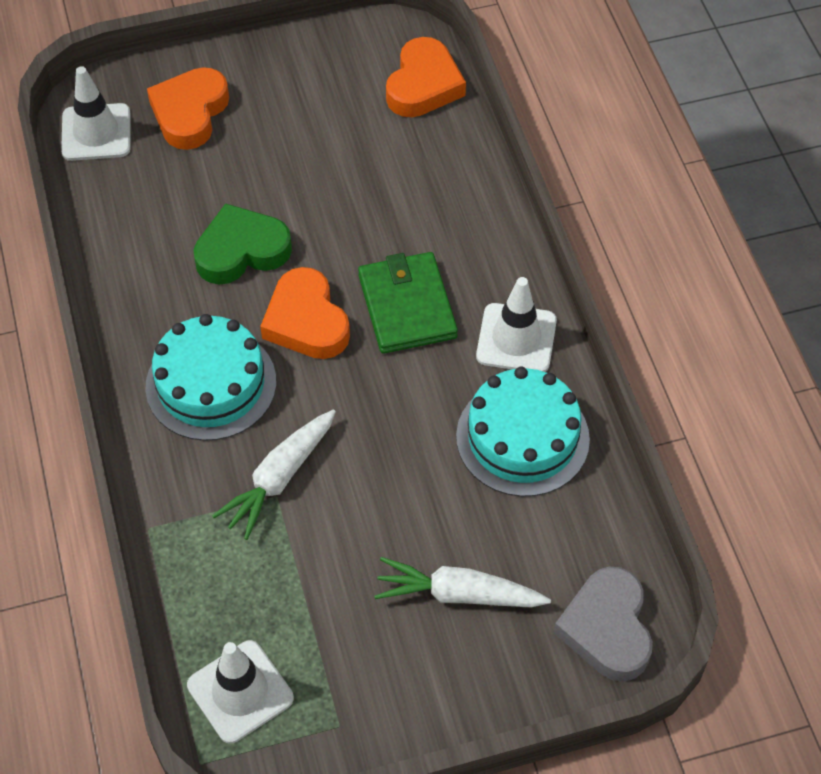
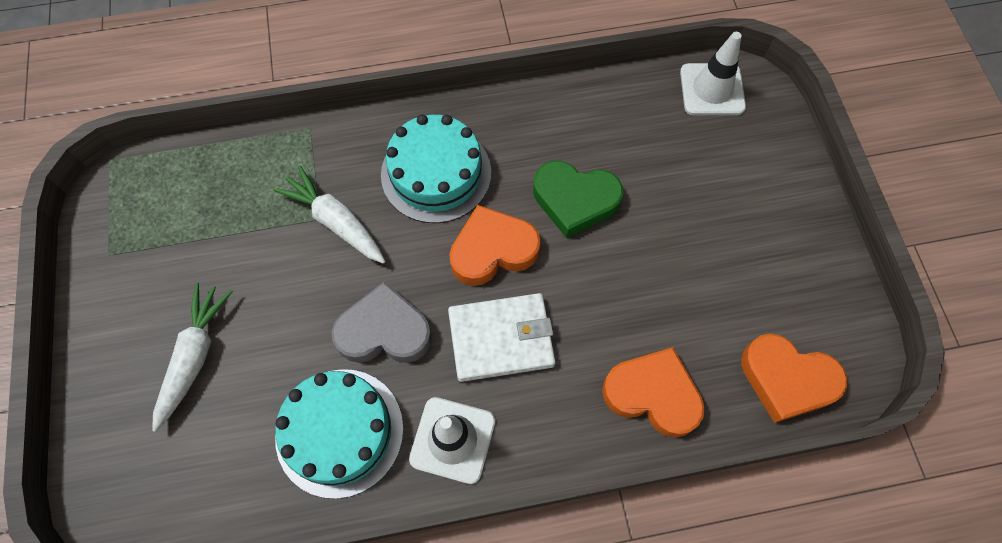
camera: 95 degrees right, 10 degrees up
orange heart [147,67,229,150] -> orange heart moved to [602,347,705,438]
white traffic cone [187,640,294,744] -> none
green heart [194,203,292,284] -> green heart turned 120 degrees clockwise [533,161,623,238]
green wallet [358,252,458,354] -> white wallet [448,293,556,382]
grey heart [554,566,653,682] -> grey heart moved to [332,281,432,363]

